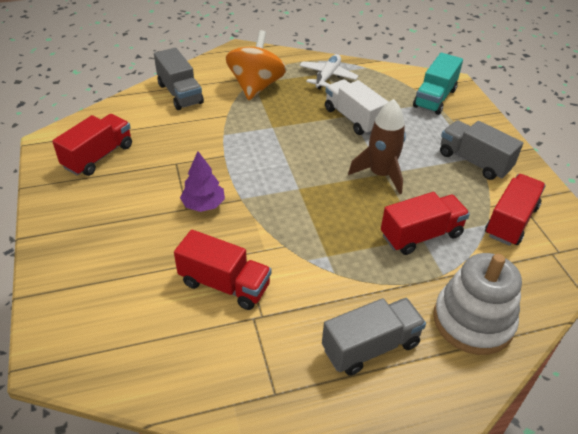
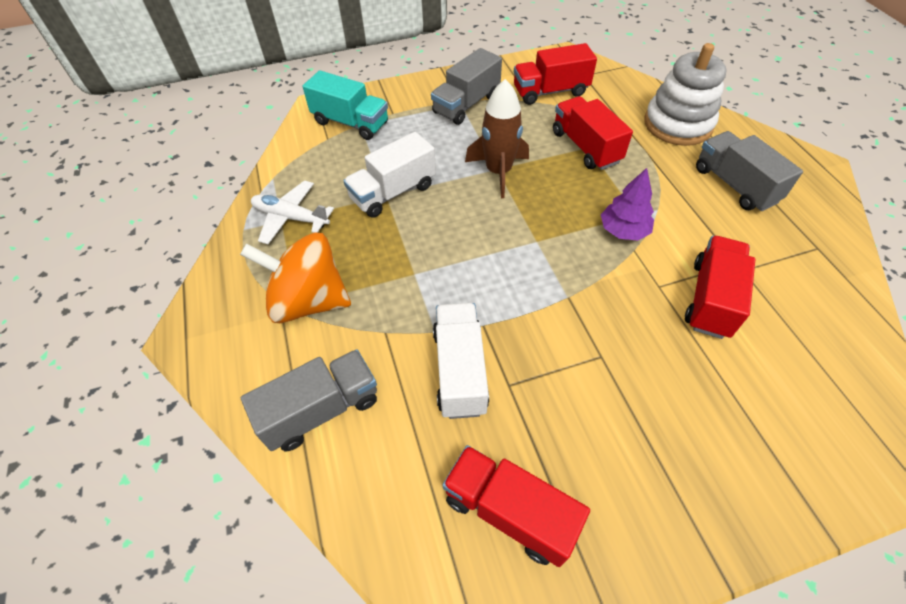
camera: 90 degrees left, 10 degrees up
purple tree [180,151,225,212] -> purple tree moved to [601,168,654,241]
red truck [485,174,546,246] -> red truck turned 45 degrees counterclockwise [514,43,597,105]
none -> white truck [433,303,489,419]

